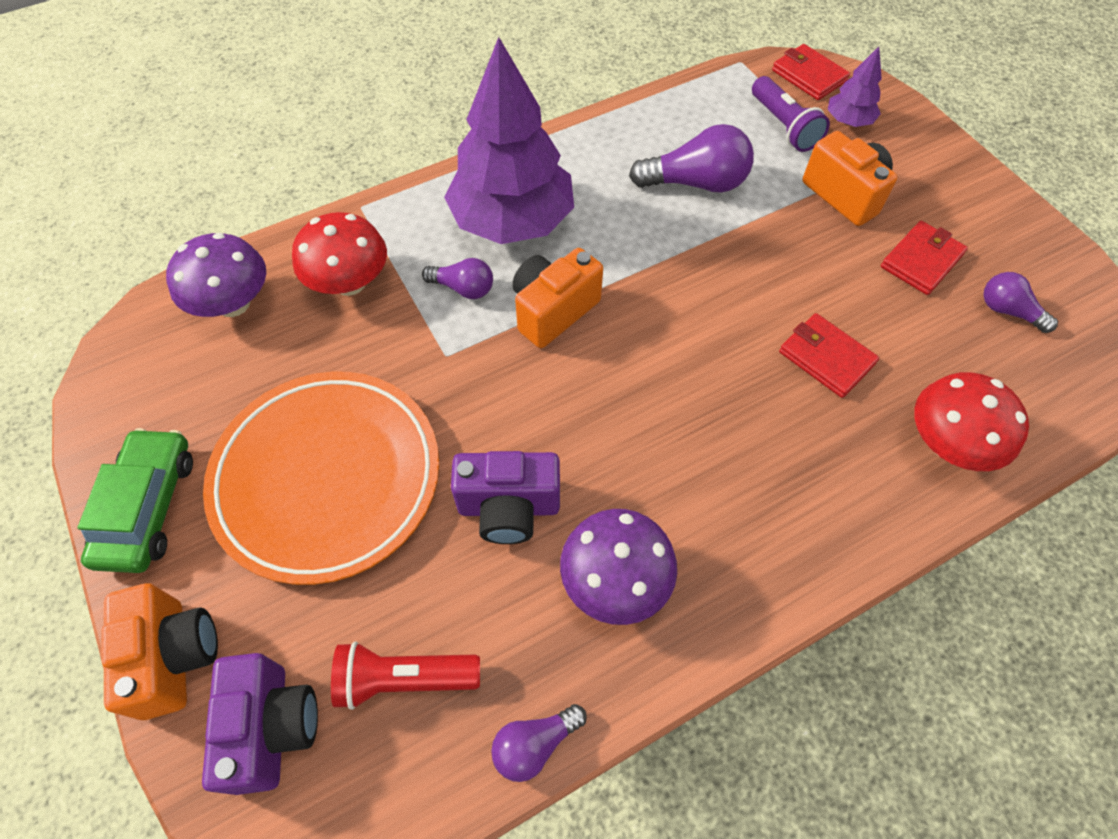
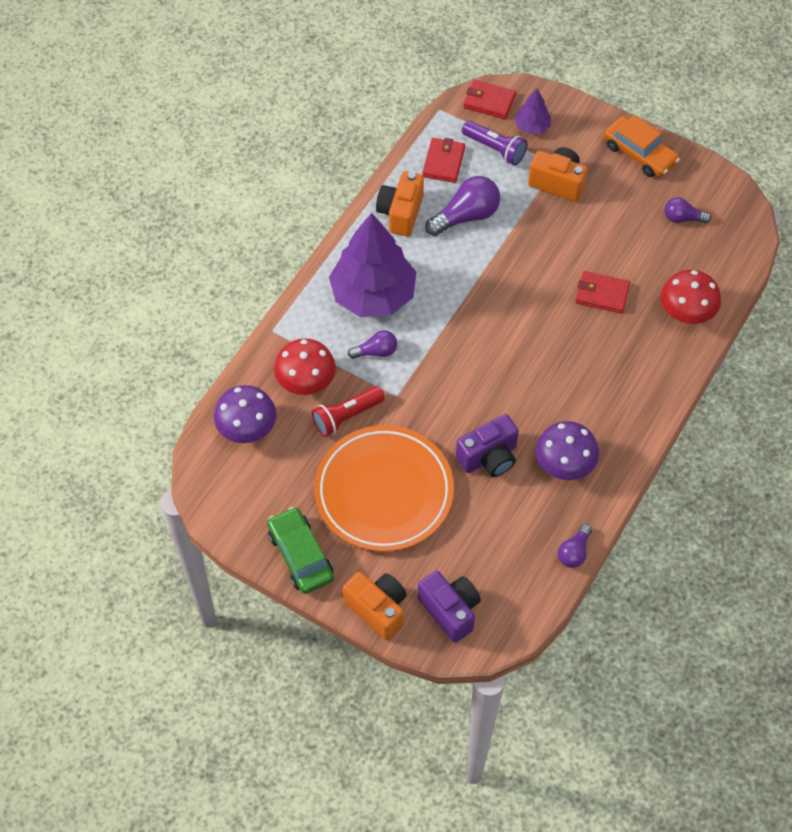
camera: 30 degrees left, 0 degrees up
red flashlight [331,641,480,710] -> red flashlight moved to [312,386,385,437]
orange camera [512,248,603,348] -> orange camera moved to [376,171,424,237]
red wallet [881,221,968,295] -> red wallet moved to [422,138,465,183]
none -> orange car [604,115,680,177]

